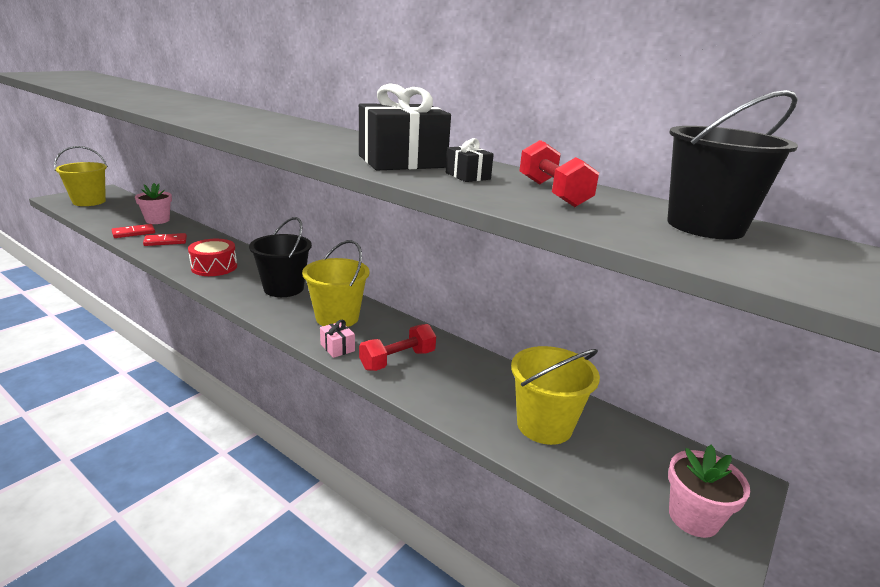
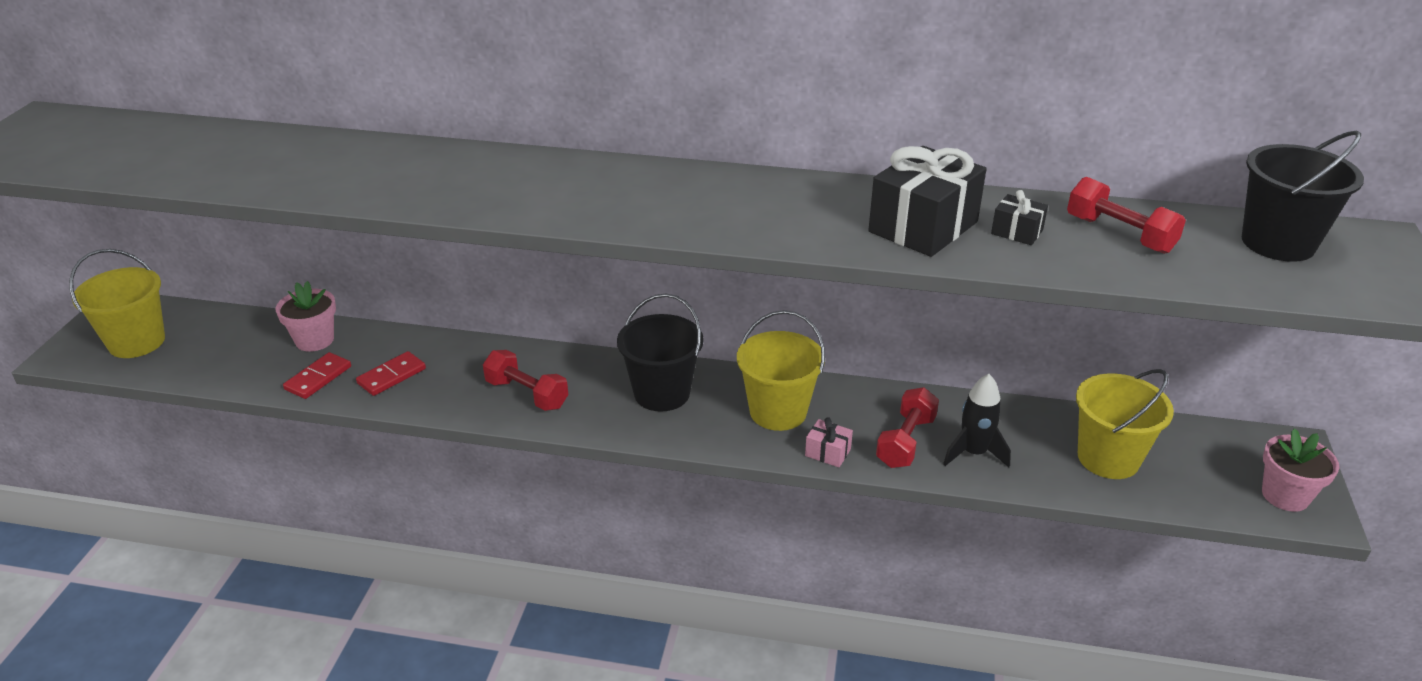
camera: 25 degrees left, 10 degrees up
red drum [188,239,237,276] -> red dumbbell [483,350,568,411]
none -> black rocket [943,374,1011,467]

